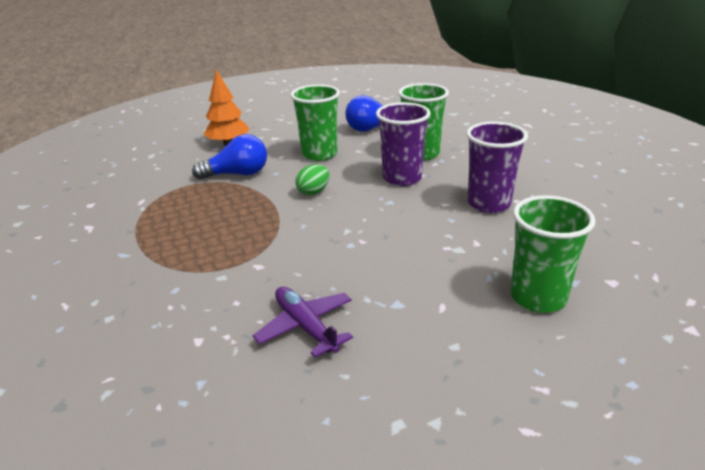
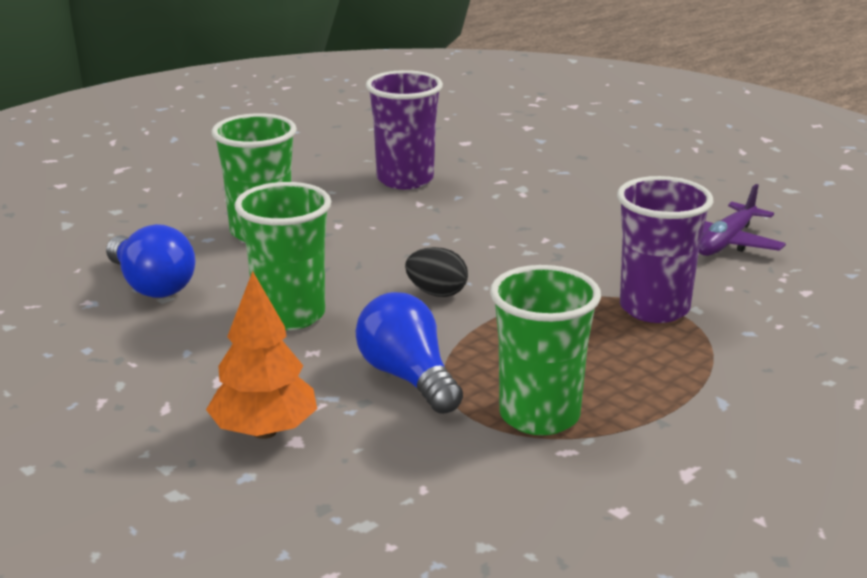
camera: 110 degrees left, 5 degrees down
green egg [296,164,329,195] -> black egg [405,247,468,297]
purple cup [376,102,431,186] -> purple cup moved to [617,176,713,323]
green cup [511,195,595,313] -> green cup moved to [490,265,601,435]

